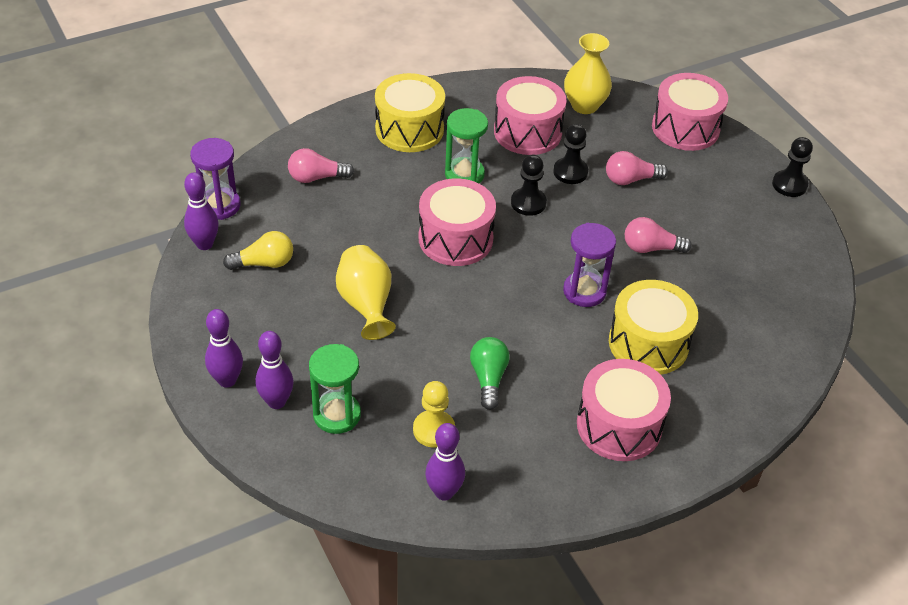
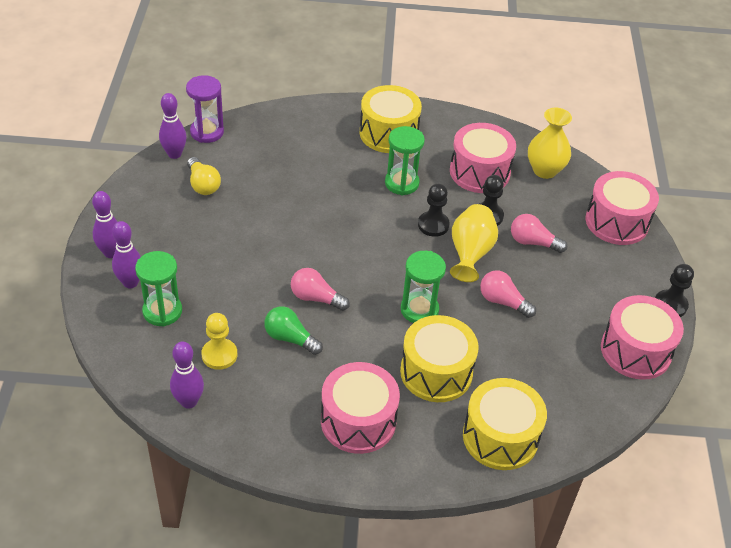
camera: 30 degrees right, 0 degrees up
yellow light bulb [223,231,293,270] -> yellow light bulb turned 45 degrees clockwise [187,157,221,195]
pink light bulb [288,148,354,183] -> pink light bulb moved to [291,268,350,311]
yellow vase [336,245,396,340] -> yellow vase moved to [450,204,498,282]
pink drum [419,178,496,266] -> pink drum moved to [601,295,684,380]
green light bulb [470,337,510,410] -> green light bulb turned 90 degrees counterclockwise [264,306,323,355]
purple hourglass [563,223,616,307] -> green hourglass [401,251,446,323]
none -> yellow drum [463,378,547,470]

